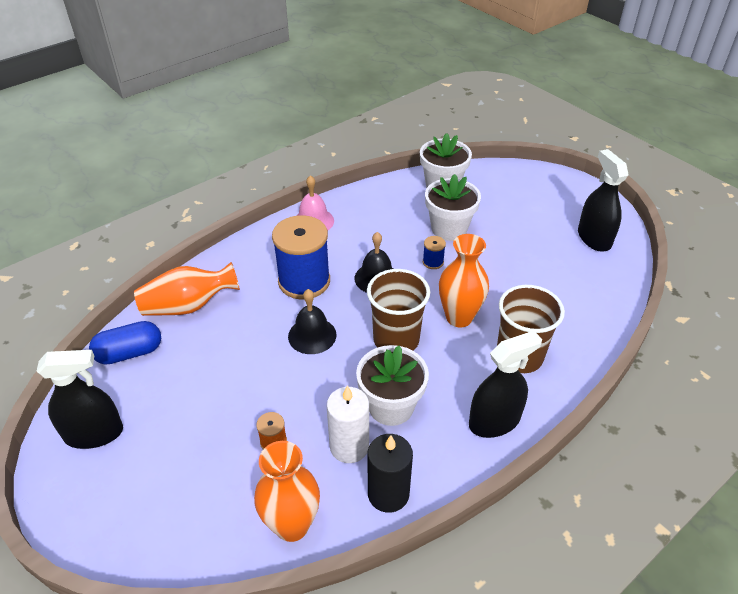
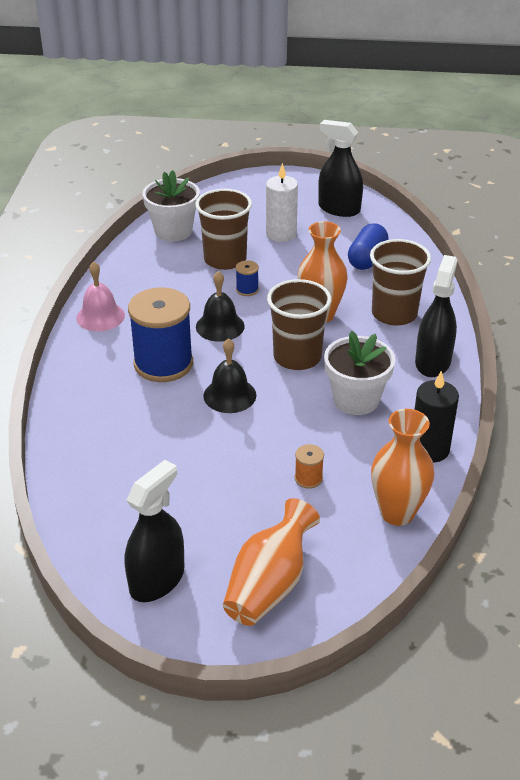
camera: 45 degrees left, 5 degrees down
blue capsule [89,321,161,365] -> blue capsule moved to [348,223,389,270]
orange vase [134,262,240,316] -> orange vase moved to [223,498,320,626]
white candle [327,386,369,463] -> white candle moved to [266,163,298,242]
white flower pot [425,174,481,241] -> brown cup [195,189,252,270]

